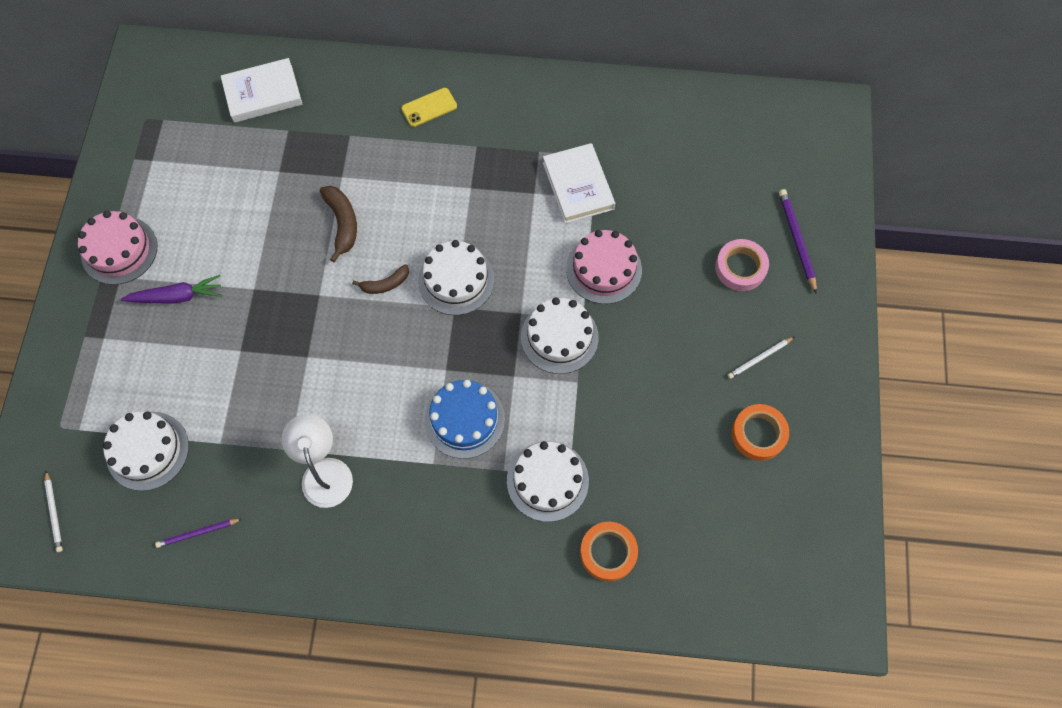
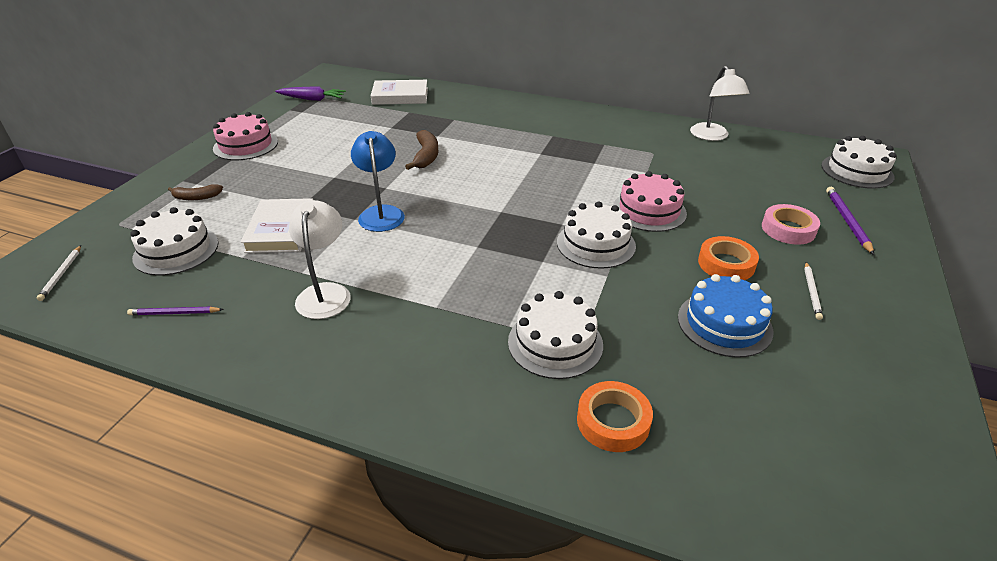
camera: 15 degrees right, 30 degrees down
purple carrot [121,275,222,304] -> purple carrot moved to [275,86,346,101]
brown banana [352,264,409,294] -> brown banana moved to [168,184,223,200]
yellow phone [401,88,457,127] -> none
white cake [418,240,494,315] -> white cake moved to [821,136,896,189]
blue cake [425,380,505,459] -> blue cake moved to [678,274,773,358]
white book [543,143,615,223] -> white book moved to [241,198,313,253]
white pencil [728,337,794,379] -> white pencil turned 60 degrees counterclockwise [804,262,823,320]
orange tape [732,404,789,461] -> orange tape moved to [698,236,759,280]
none -> blue lamp [351,131,405,232]
none -> white lamp [690,66,749,141]

